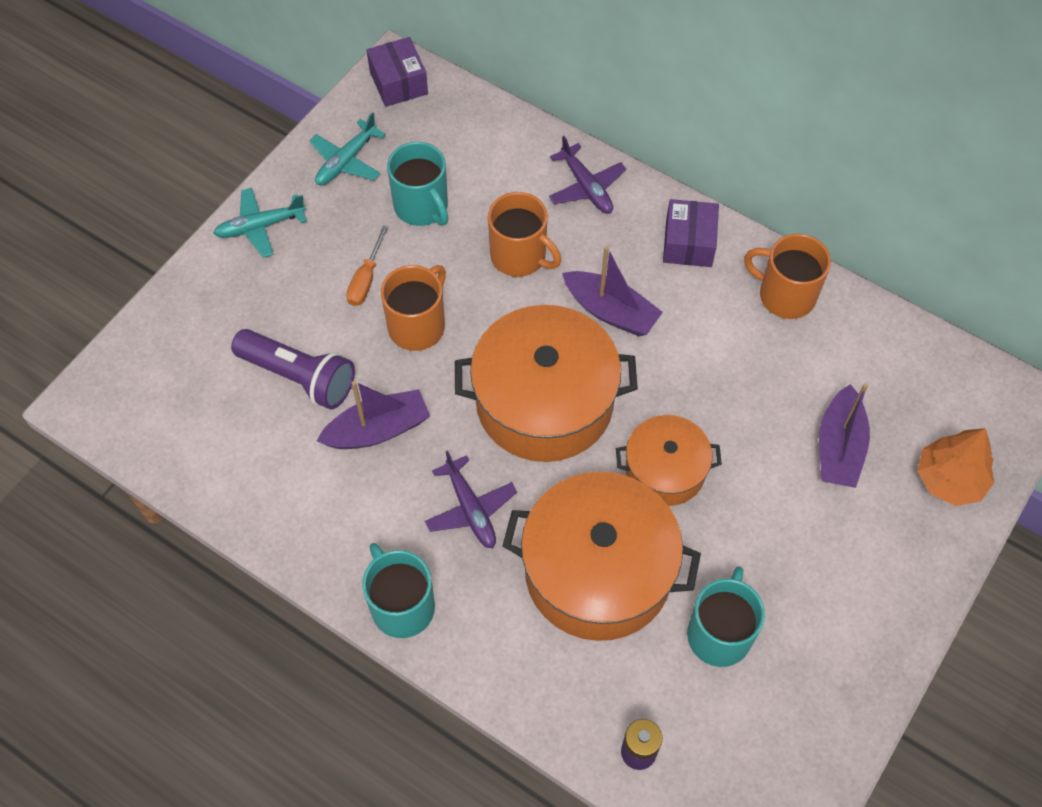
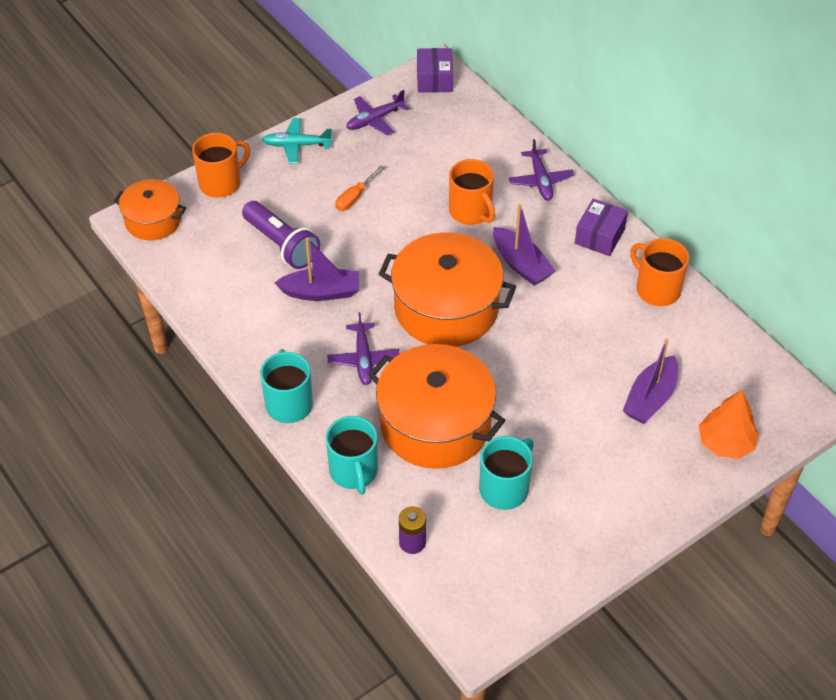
camera: 20 degrees right, 10 degrees down
turquoise plane [309,112,386,185] -> purple plane [346,90,409,136]
orange mug [381,265,446,351] -> orange mug moved to [192,133,250,198]
turquoise mug [387,142,448,226] -> turquoise mug moved to [326,416,378,495]
orange pot [616,415,722,506] -> orange pot moved to [114,179,186,240]

